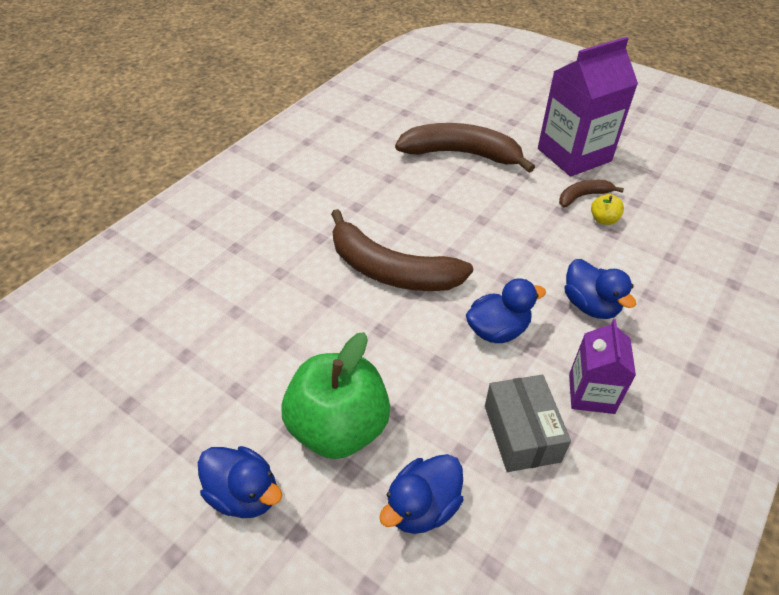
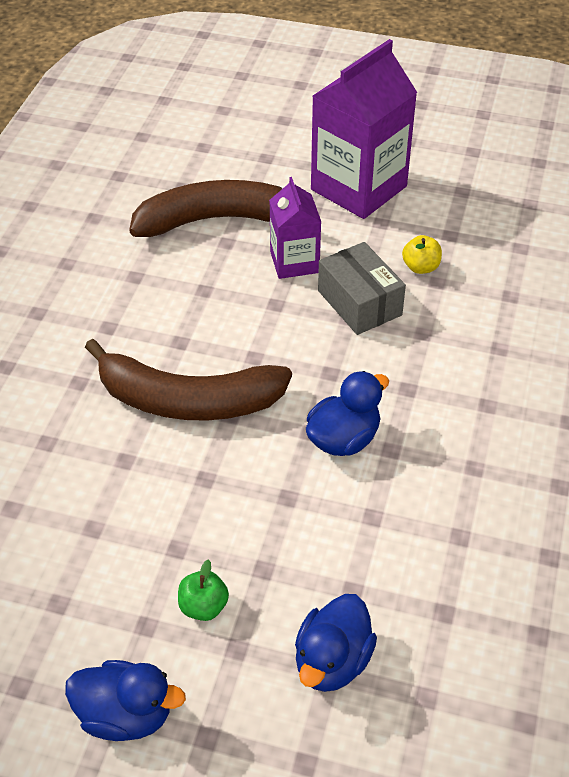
camera: 20 degrees left, 0 degrees up
green apple [282,332,390,459] -> green apple [178,559,229,621], size x0.41
grey box [485,375,571,472] -> grey box moved to [318,242,406,335]
brown banana [559,180,624,208] -> none
blue duck [565,259,636,319] -> none
purple carton [569,319,636,414] -> purple carton moved to [269,177,321,279]

